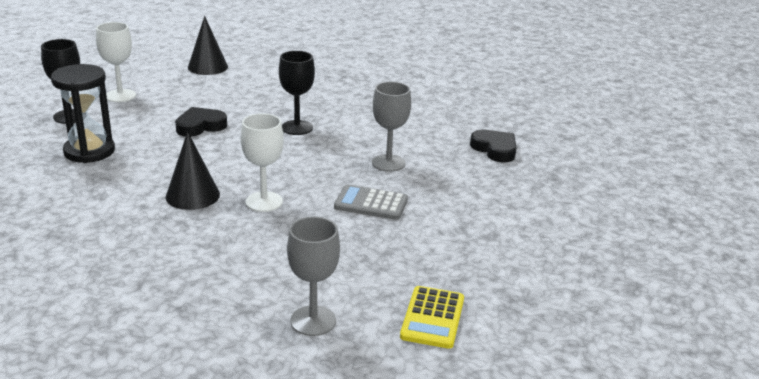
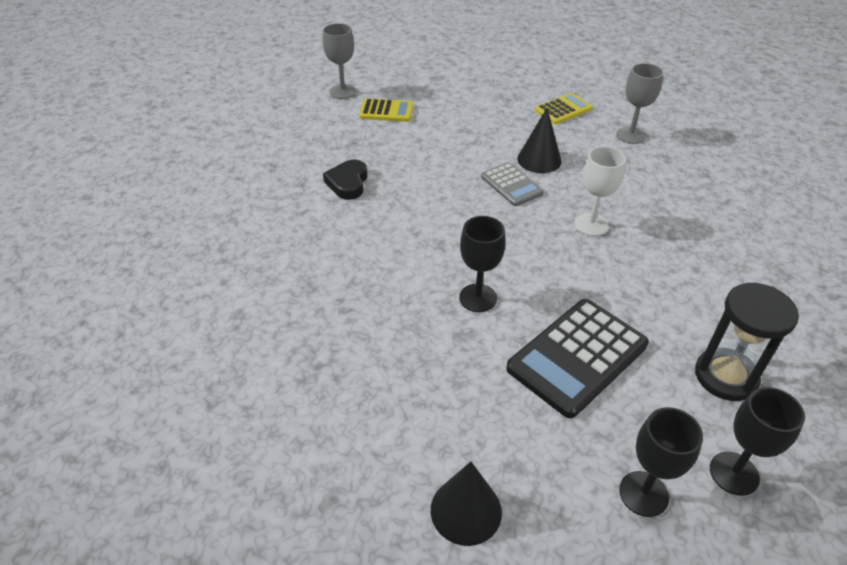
camera: 135 degrees left, 15 degrees up
white goblet [96,22,136,102] -> black goblet [619,407,703,517]
black cone [166,132,220,210] -> black cone moved to [517,108,562,173]
black heart [175,107,227,137] -> black calculator [506,299,649,418]
grey goblet [372,82,411,172] -> grey goblet moved to [323,23,356,99]
none -> yellow calculator [359,99,413,122]

